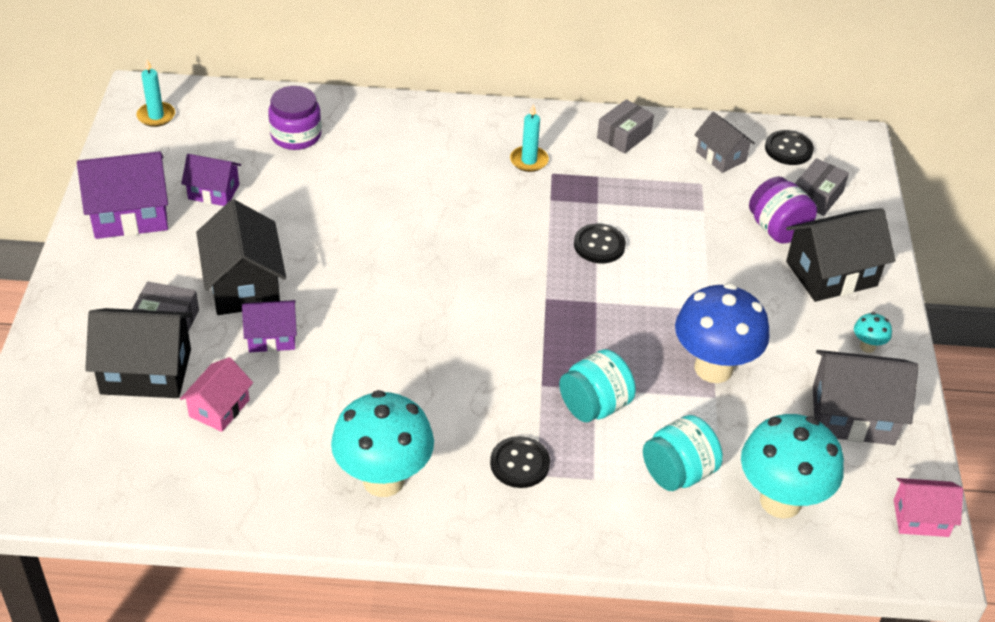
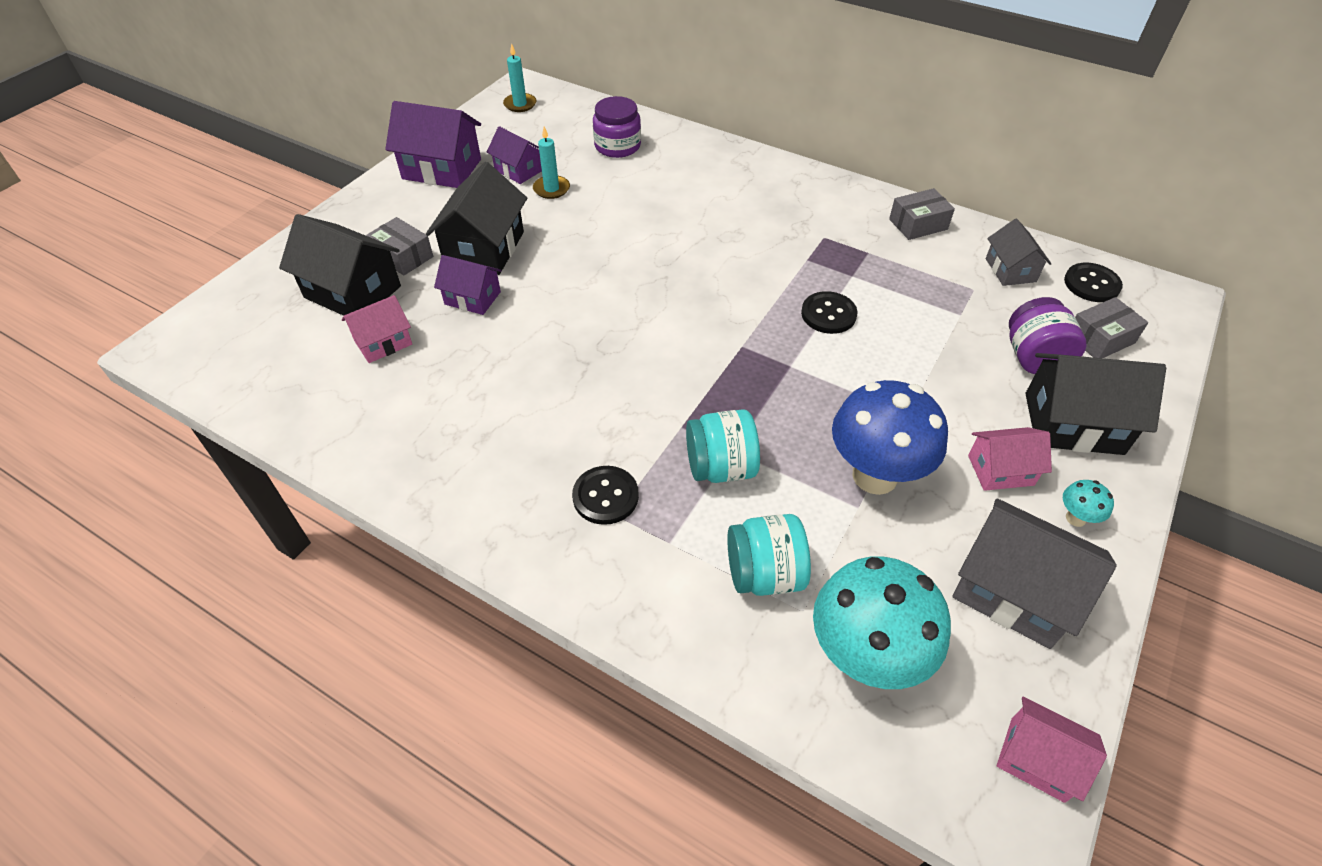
camera: 30 degrees right, 5 degrees up
turquoise mushroom [331,390,434,497] -> none
turquoise candle [510,104,549,172] -> turquoise candle moved to [533,127,570,199]
none -> pink house [968,427,1052,491]

